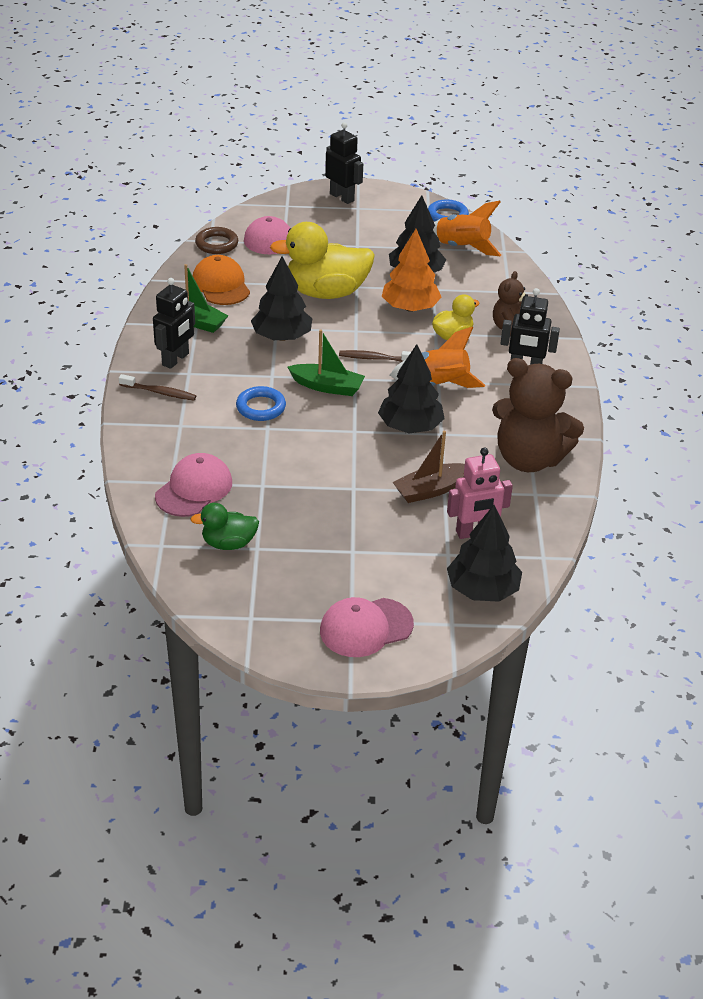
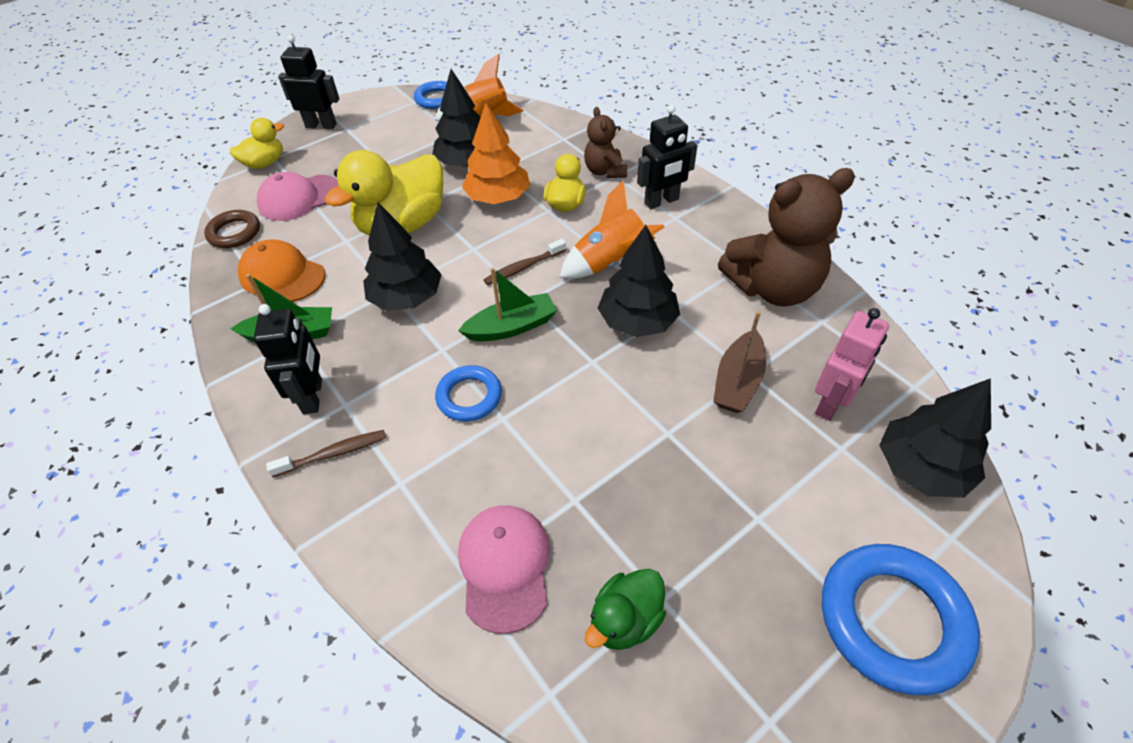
camera: 35 degrees left, 10 degrees up
pink cap [320,597,414,657] -> blue ring [822,544,980,695]
none -> yellow duck [230,118,284,169]

